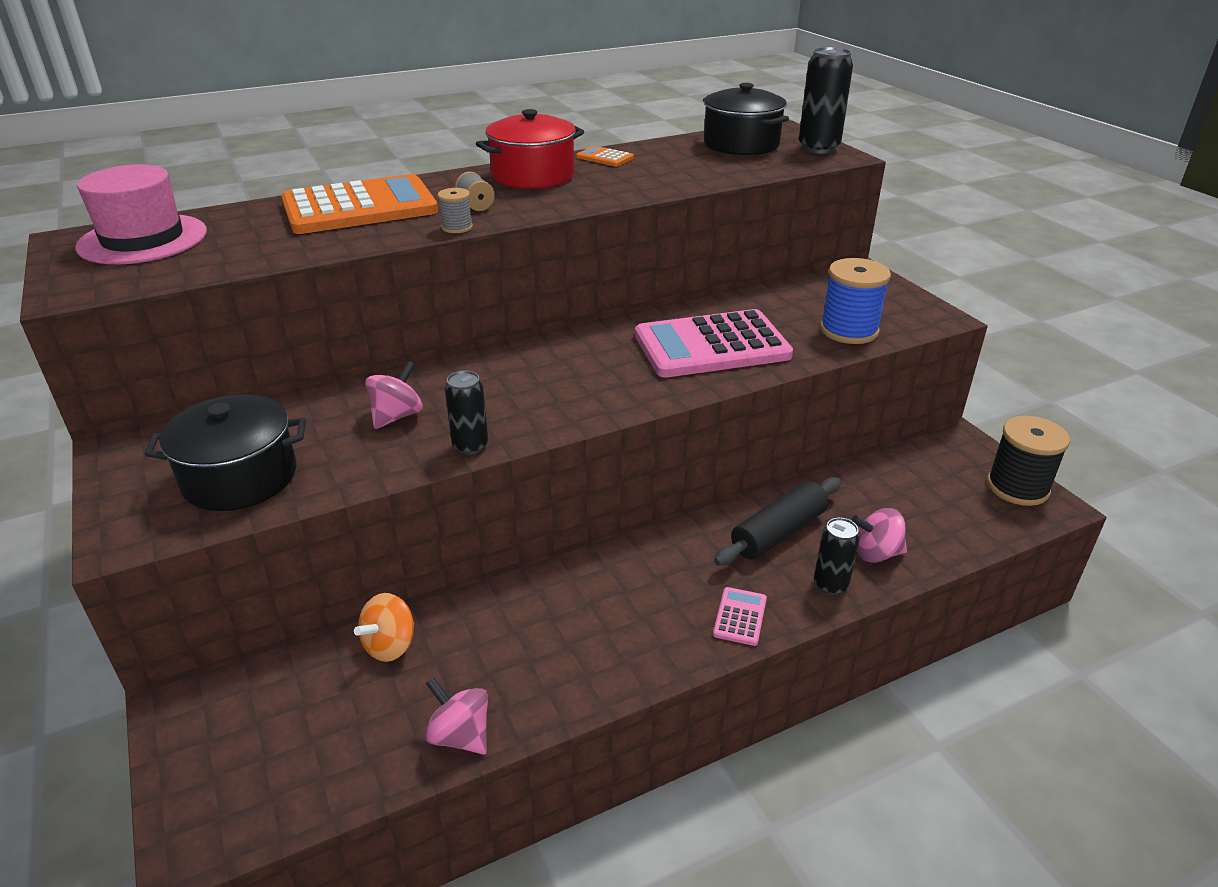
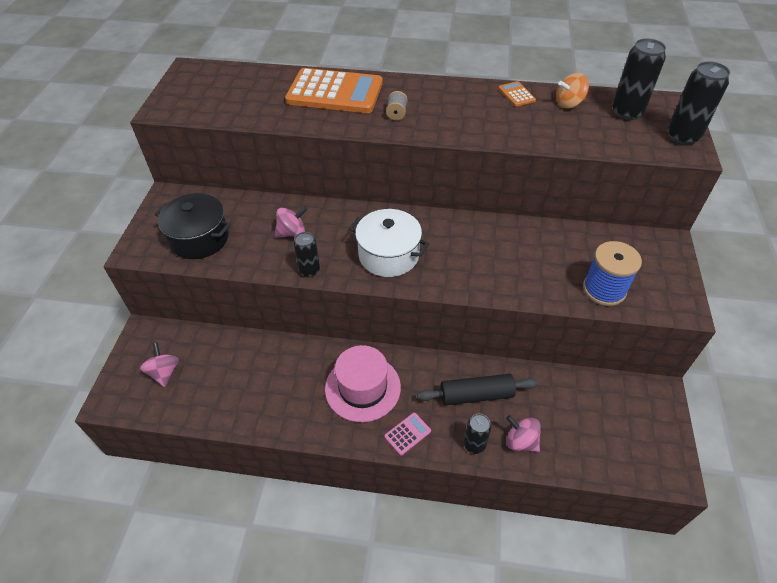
camera: 35 degrees right, 15 degrees up
pink hat [75,165,207,264] -> pink hat moved to [325,345,401,422]
orange spinning top [354,593,415,662] -> orange spinning top moved to [556,73,589,108]
pink spinning top [425,677,488,755] -> pink spinning top moved to [140,342,179,387]
grey spool [438,188,473,233] -> none
red pot [476,109,584,189] -> none
pink calculator [635,309,793,378] -> none
black pot [703,83,789,155] -> black can [612,38,666,120]
black spool [987,416,1070,506] -> none
none -> white pot [349,209,429,277]

